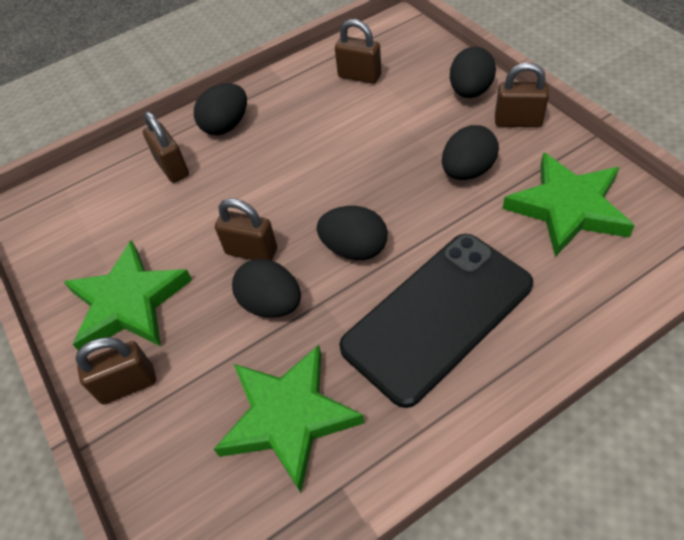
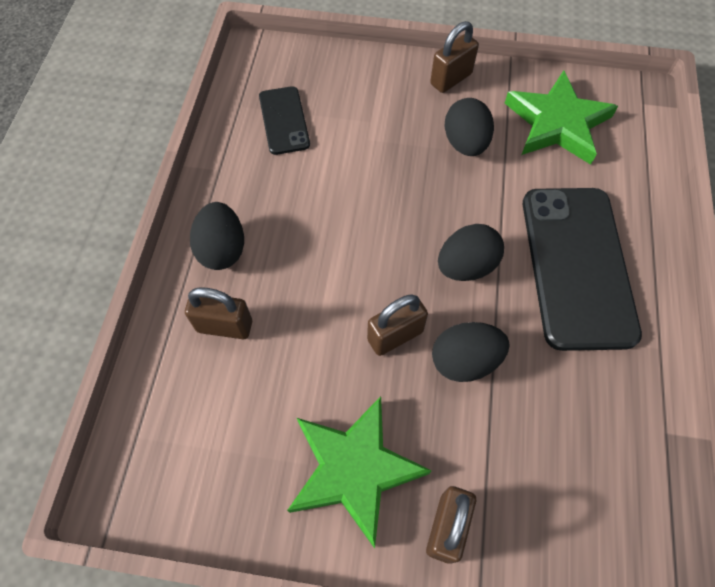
camera: 55 degrees left, 10 degrees up
green star [214,345,364,493] -> none
brown padlock [335,19,381,84] -> black phone [259,86,310,155]
black egg [450,47,496,98] -> none

